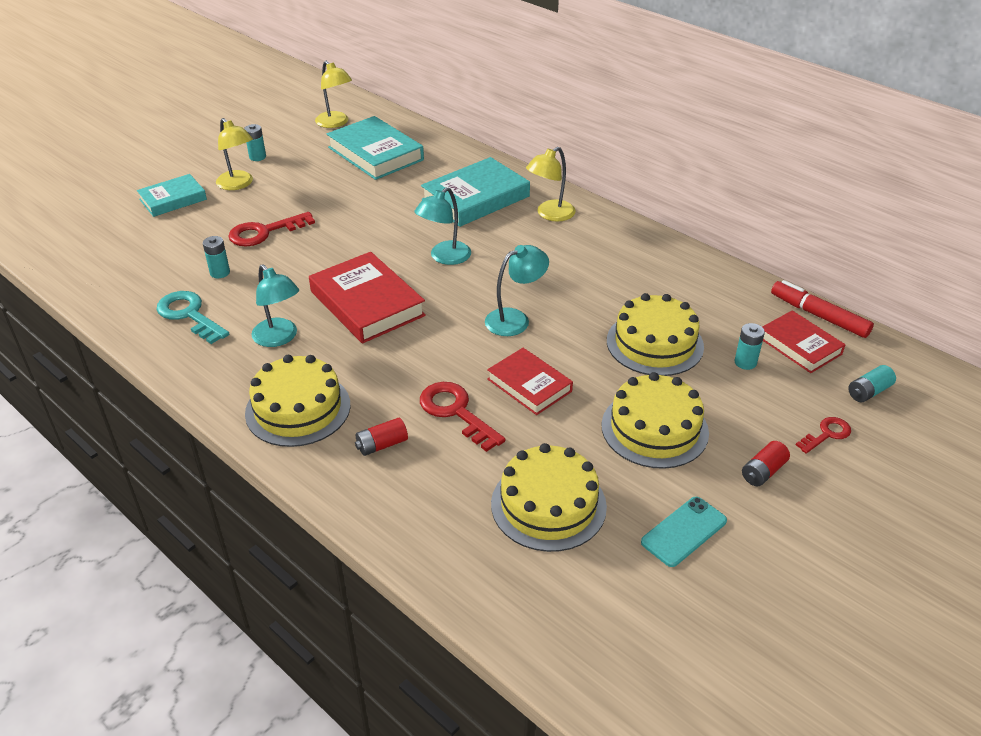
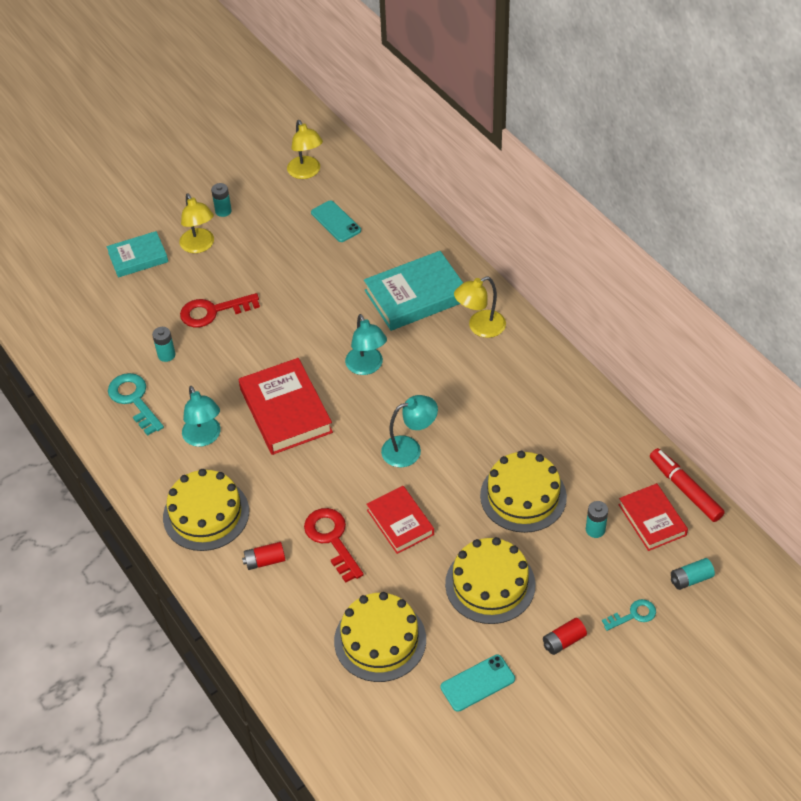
camera: 15 degrees right, 10 degrees up
turquoise book [327,116,424,180] -> turquoise phone [311,200,361,242]
turquoise lamp [414,187,471,265] -> turquoise lamp turned 75 degrees counterclockwise [345,314,387,375]
red key [796,417,851,454] -> turquoise key [602,599,656,631]

